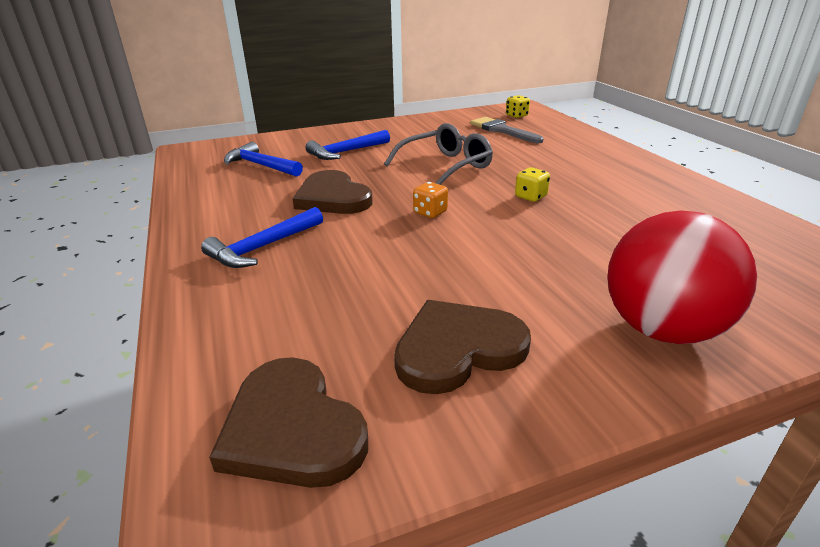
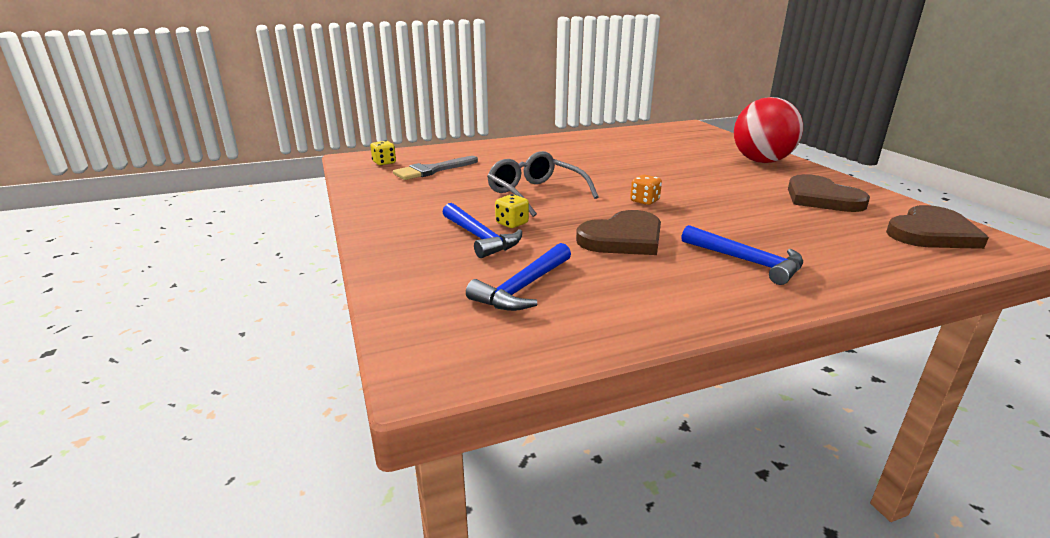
camera: 90 degrees left, 5 degrees down
yellow dice [515,167,550,202] -> yellow dice moved to [495,194,529,228]

